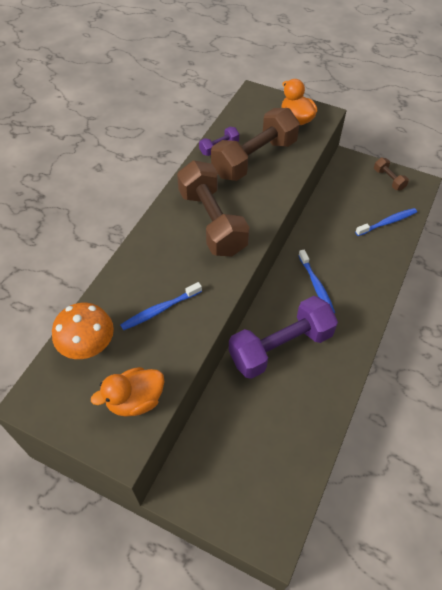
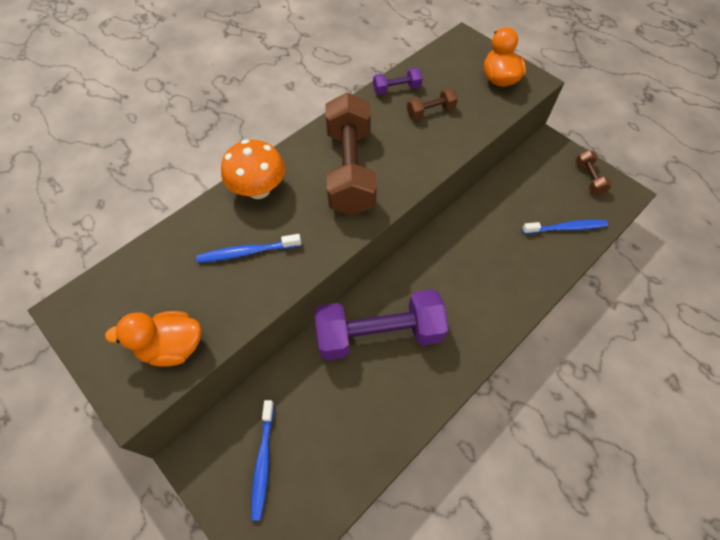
camera: 20 degrees right, 5 degrees up
orange mushroom [52,303,114,359] -> orange mushroom moved to [221,139,285,199]
brown dumbbell [211,108,300,181] -> brown dumbbell [407,88,458,120], size x0.44
blue toothbrush [298,250,335,313] -> blue toothbrush moved to [251,400,274,521]

